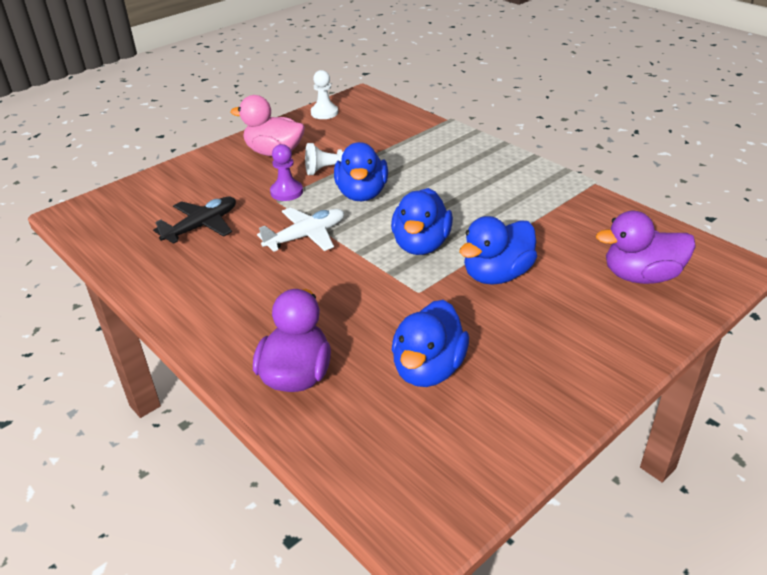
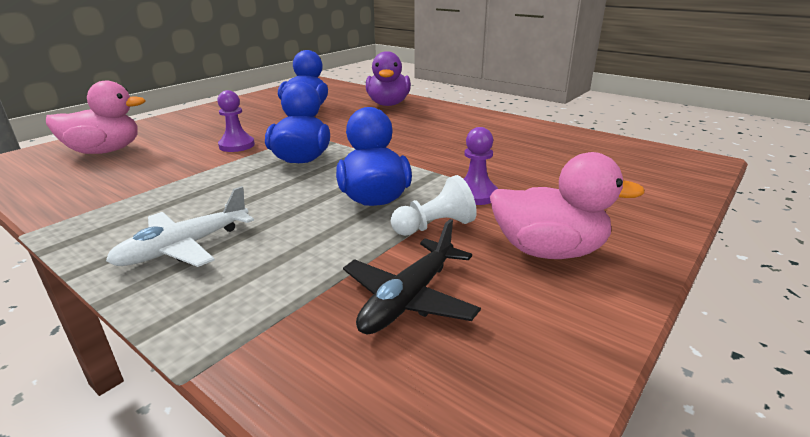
camera: 170 degrees right, 10 degrees down
black plane [153,197,236,244] -> black plane moved to [343,219,481,335]
white plane [257,207,344,252] -> white plane moved to [106,186,254,267]
white pawn [311,70,338,119] -> none
blue duck [459,216,537,285] -> purple pawn [217,90,255,152]
purple duck [596,211,696,284] -> pink duck [46,81,146,154]

